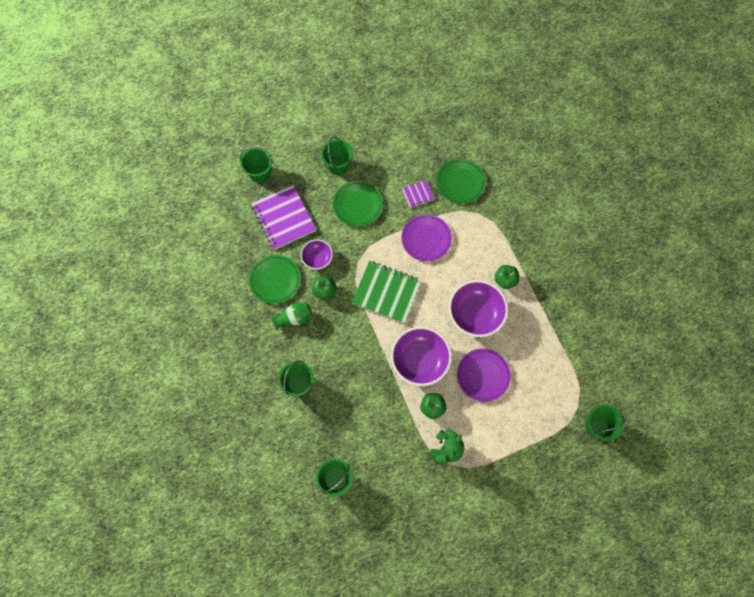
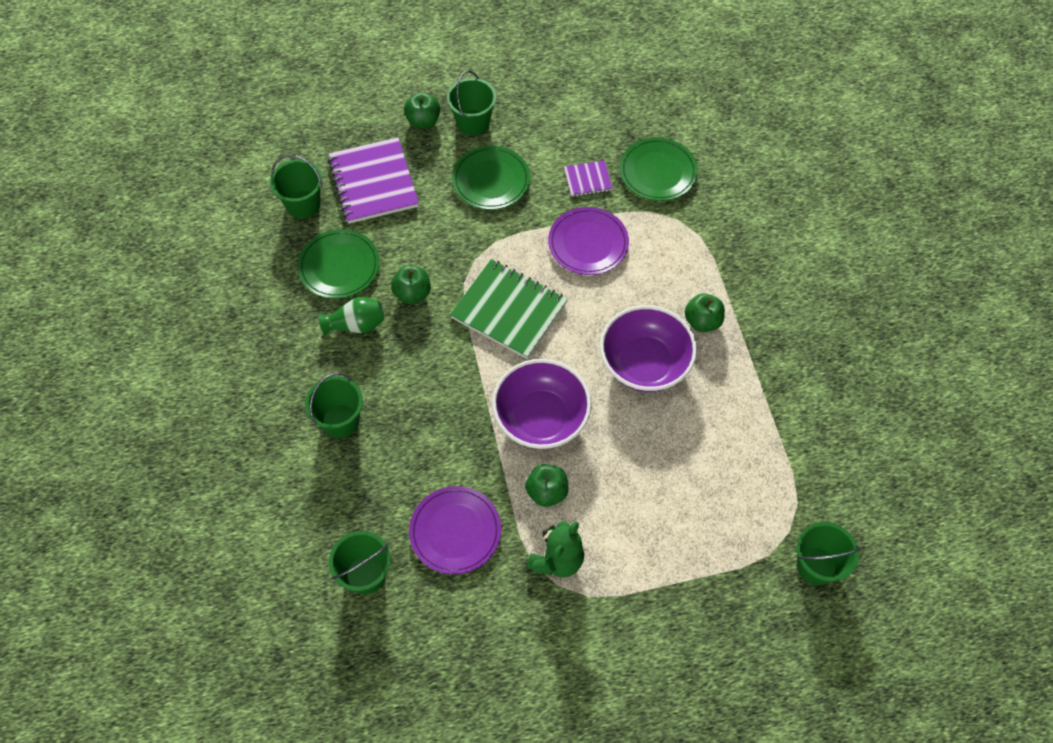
camera: 10 degrees right, 10 degrees down
green bucket [240,147,273,183] -> green bucket moved to [270,154,322,219]
purple bowl [301,239,333,270] -> none
purple plate [457,348,511,402] -> purple plate moved to [409,486,501,574]
none -> green apple [404,93,440,128]

